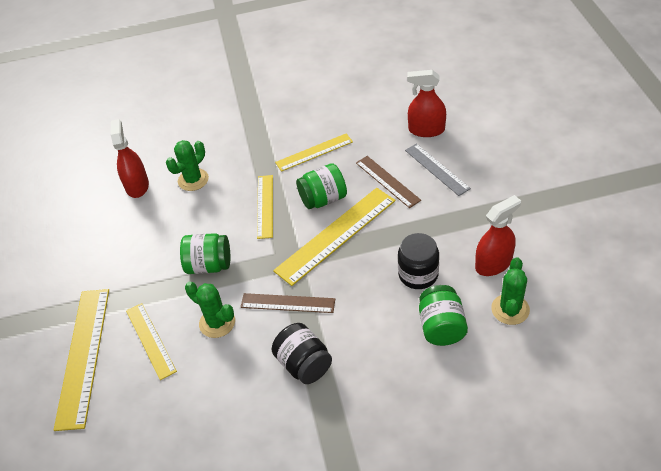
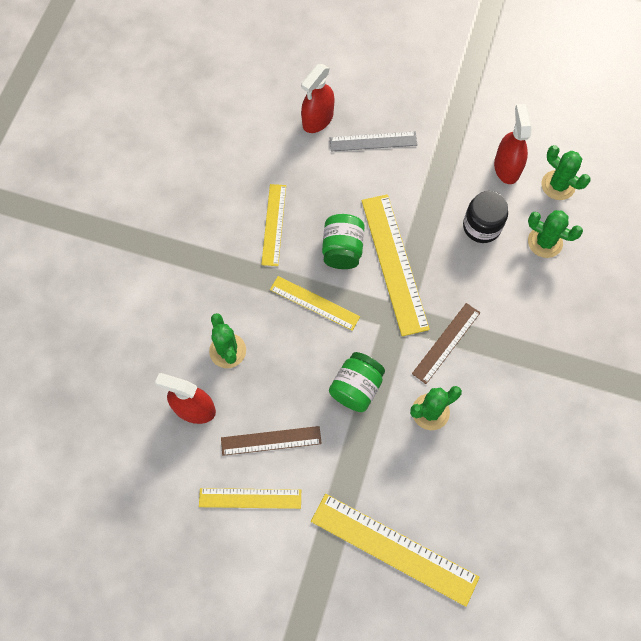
camera: 65 degrees left, 20 degrees up
yellow ruler [126,303,177,380] -> yellow ruler moved to [199,488,301,509]
black jar [272,323,332,384] -> none
brown ruler [356,156,421,208] -> brown ruler moved to [221,426,322,456]
green jar [419,285,468,346] -> green cactus [528,210,583,258]

